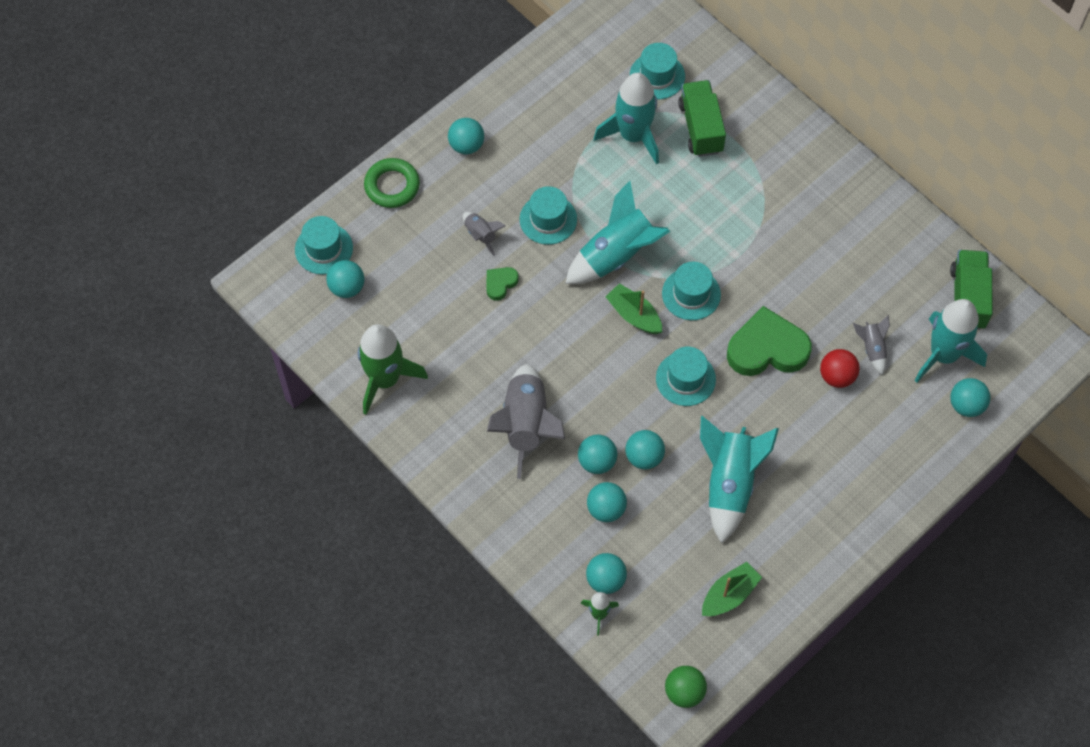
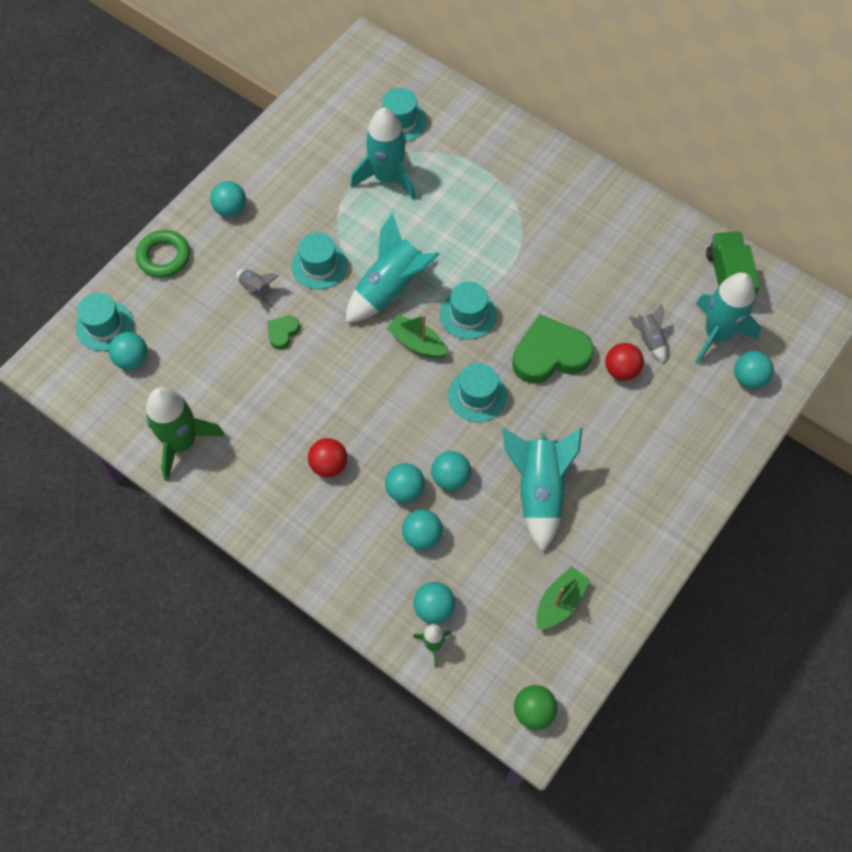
camera: 10 degrees left, 0 degrees up
grey rocket [487,364,565,479] -> red ball [308,438,347,477]
green truck [678,80,726,157] -> none

